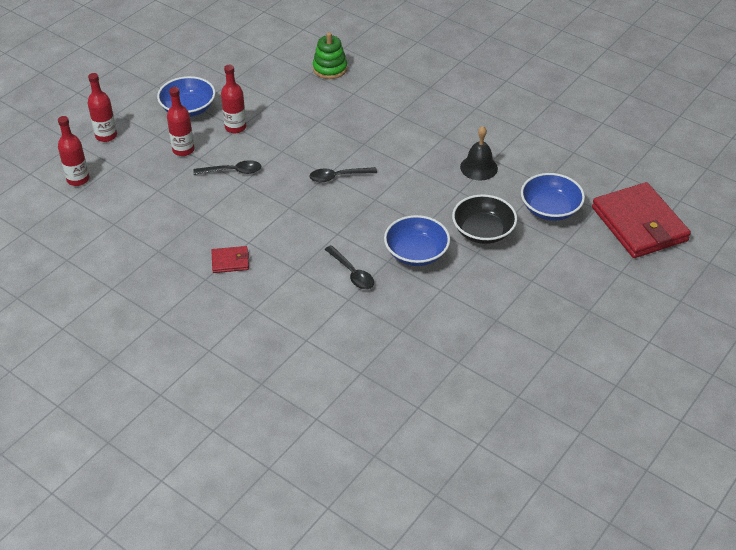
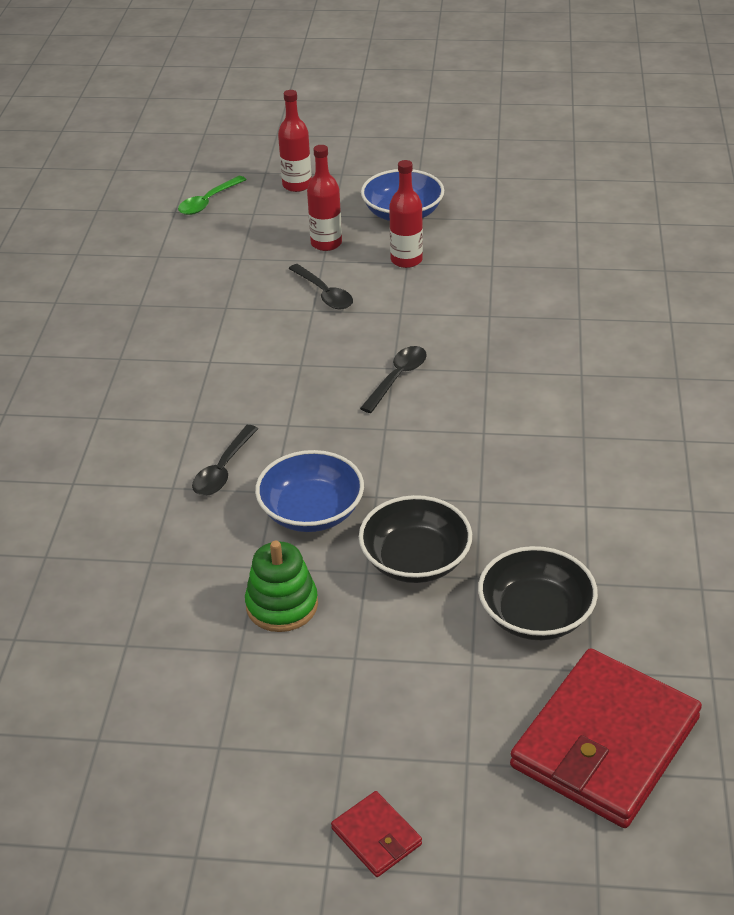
camera: 60 degrees right, 5 degrees down
red bottle [58,116,89,186] -> green spoon [178,176,247,215]
red wallet [211,246,249,273] -> red wallet moved to [331,791,422,877]
black spoon [309,167,377,182] -> black spoon turned 75 degrees clockwise [360,346,427,413]
green stacking toy [313,32,347,79] -> green stacking toy moved to [245,541,318,632]
black bell [460,126,498,180] -> none
blue bowl [521,173,585,221] -> black bowl [478,546,598,640]

